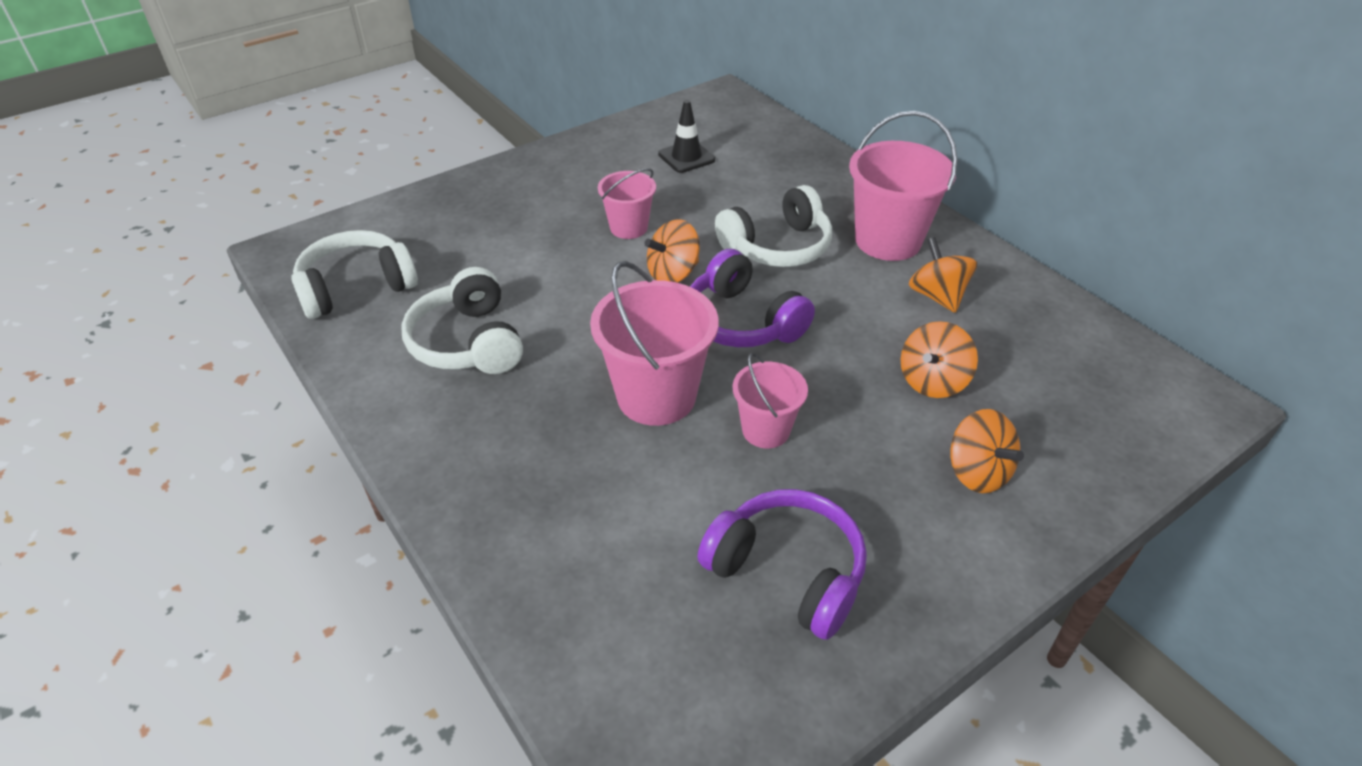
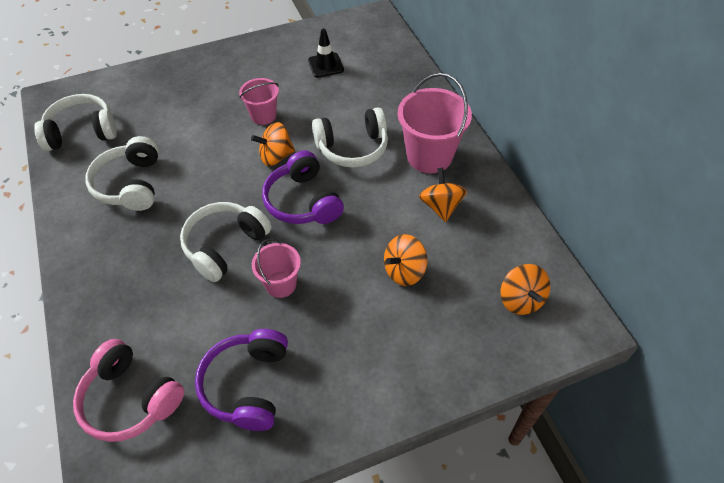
camera: 15 degrees right, 10 degrees up
pink bucket [590,261,719,426] -> white headphones [180,202,272,282]
purple headphones [697,489,867,640] -> purple headphones turned 135 degrees counterclockwise [195,329,288,431]
orange spinning top [951,409,1024,493] -> orange spinning top moved to [501,264,550,315]
none -> pink headphones [73,339,184,442]

